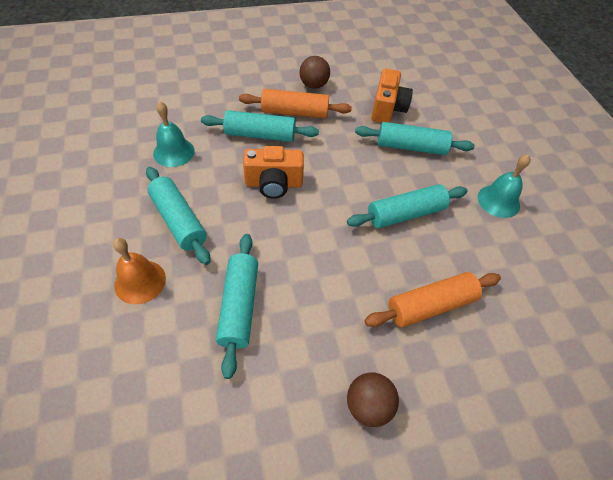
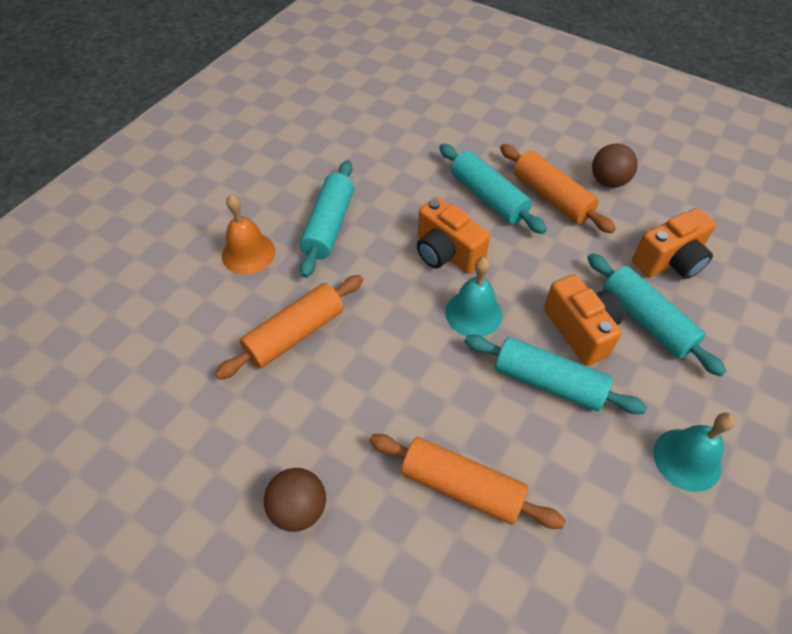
camera: 50 degrees right, 0 degrees up
turquoise bell [153,101,195,167] -> turquoise bell moved to [445,257,502,337]
turquoise rolling pin [216,234,258,379] -> orange rolling pin [215,275,363,380]
none -> orange camera [544,274,624,366]

